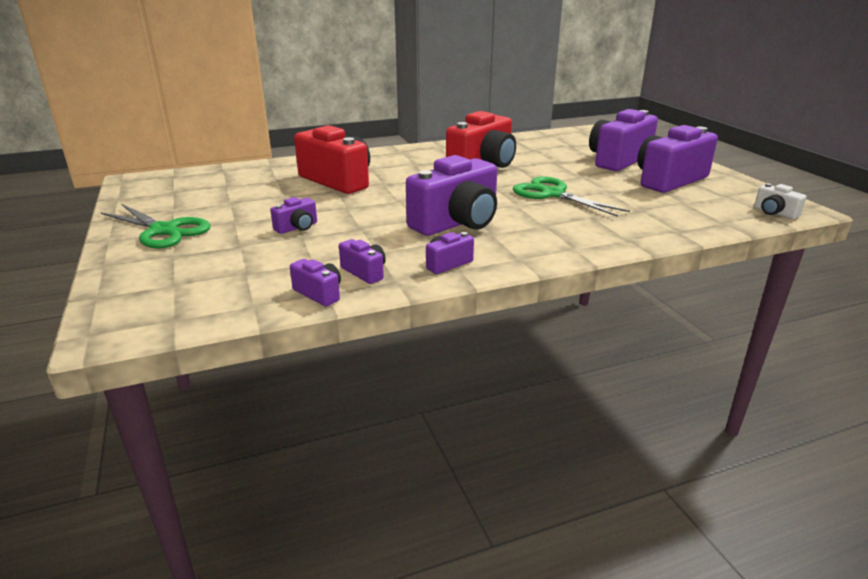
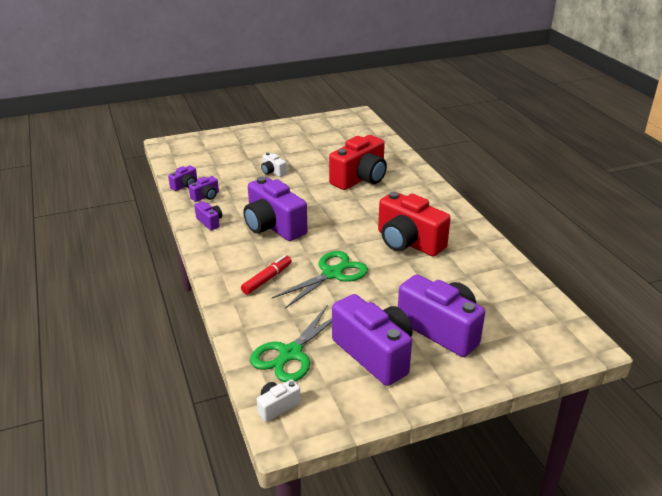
camera: 90 degrees right, 5 degrees up
green scissors [100,204,211,249] -> green scissors moved to [250,305,332,382]
purple camera [270,197,317,234] -> white camera [261,152,287,177]
none -> red marker [241,255,292,295]

